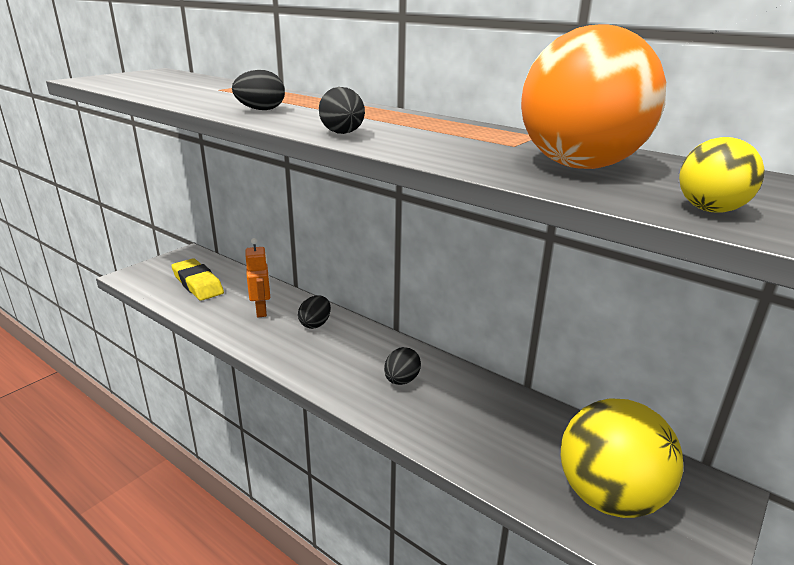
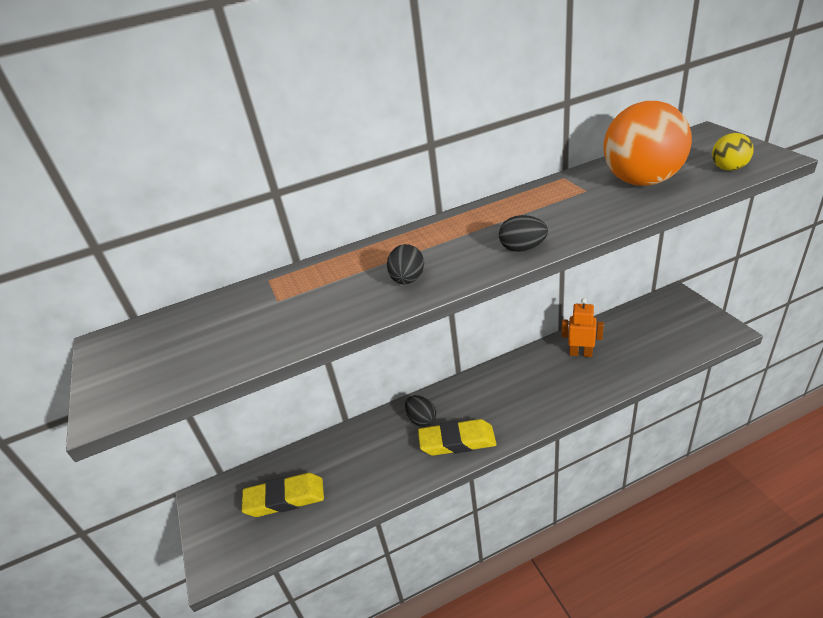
camera: 55 degrees left, 10 degrees up
orange robot [246,238,270,317] -> orange robot moved to [562,298,604,357]
black egg [384,347,421,385] -> none
yellow ball [561,398,683,518] -> none
none -> yellow eraser [418,419,497,456]

